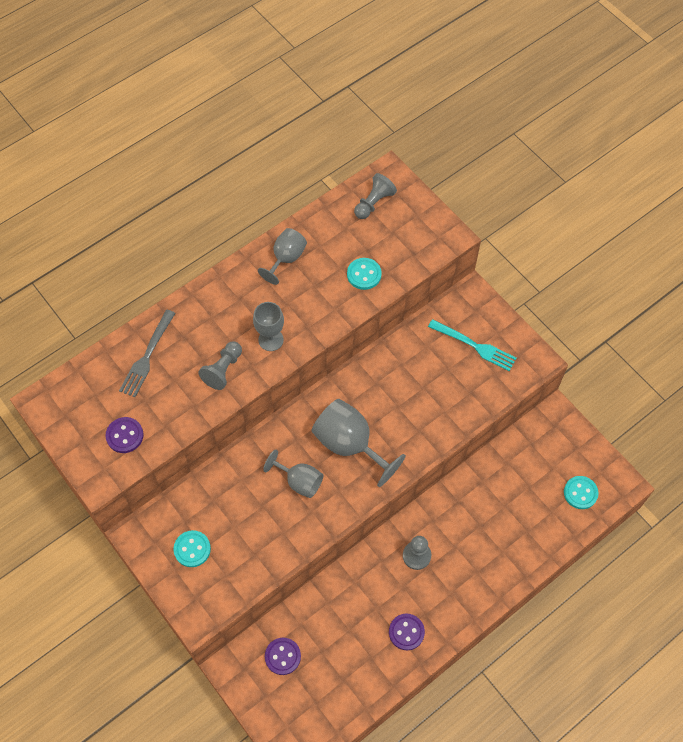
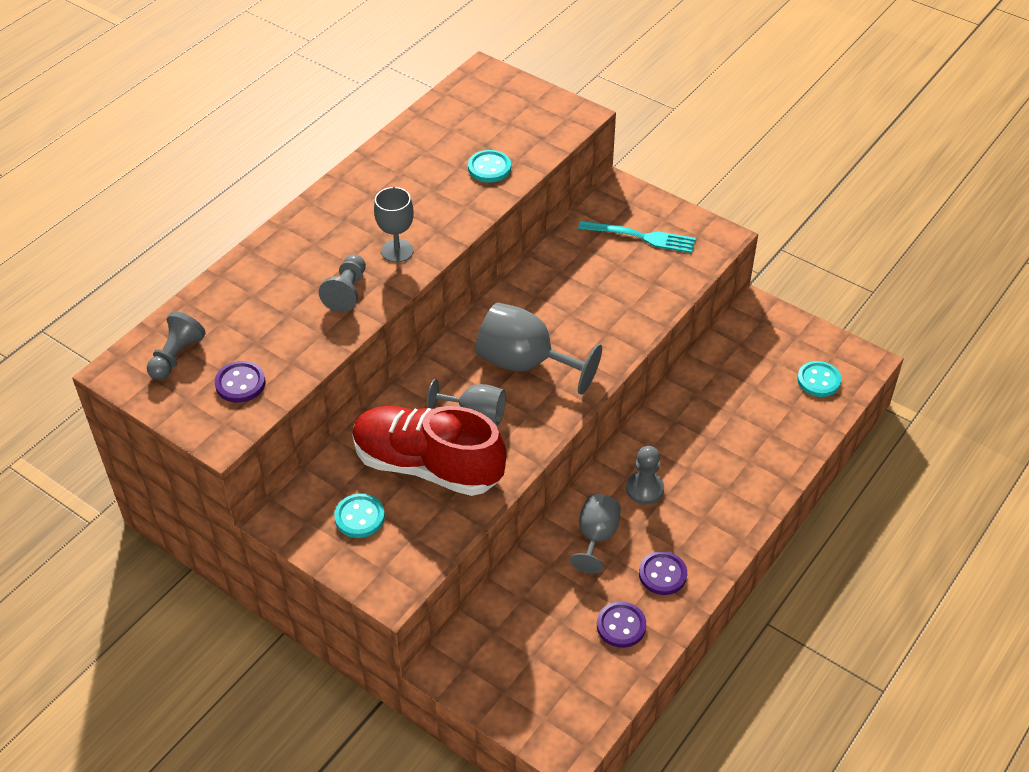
camera: 15 degrees left, 15 degrees down
grey fork [119,310,176,397] -> none
grey goblet [258,228,307,285] -> grey goblet moved to [570,494,621,574]
purple button [265,638,301,675] -> purple button moved to [597,602,646,648]
grey pawn [354,173,397,219] -> grey pawn moved to [147,311,206,380]
none -> red shoe [352,406,507,496]

